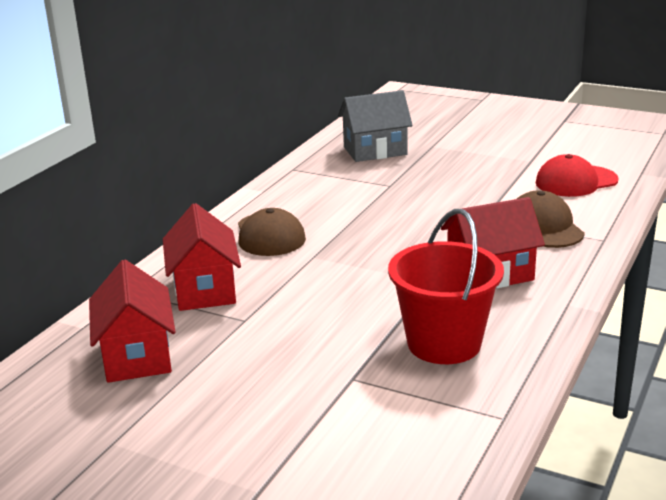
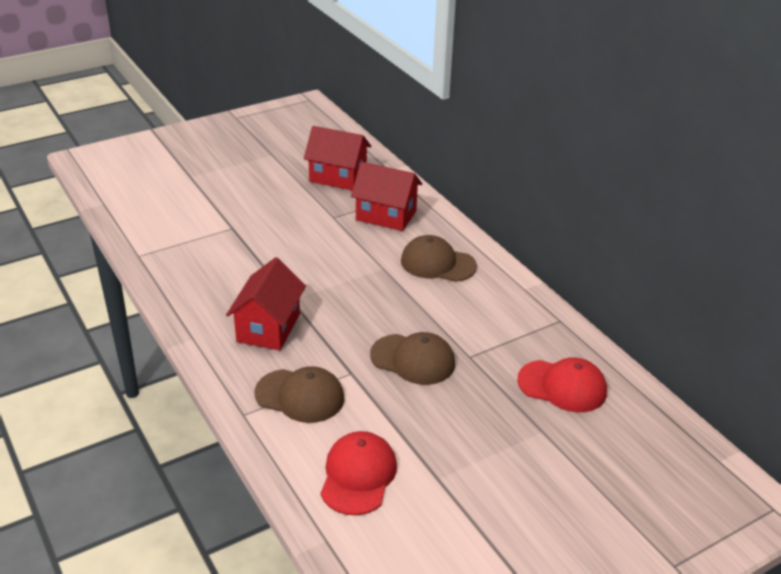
camera: 120 degrees right, 10 degrees up
grey house [338,90,413,162] -> red cap [517,357,607,412]
red bucket [388,209,504,364] -> none
none -> brown cap [370,332,455,385]

